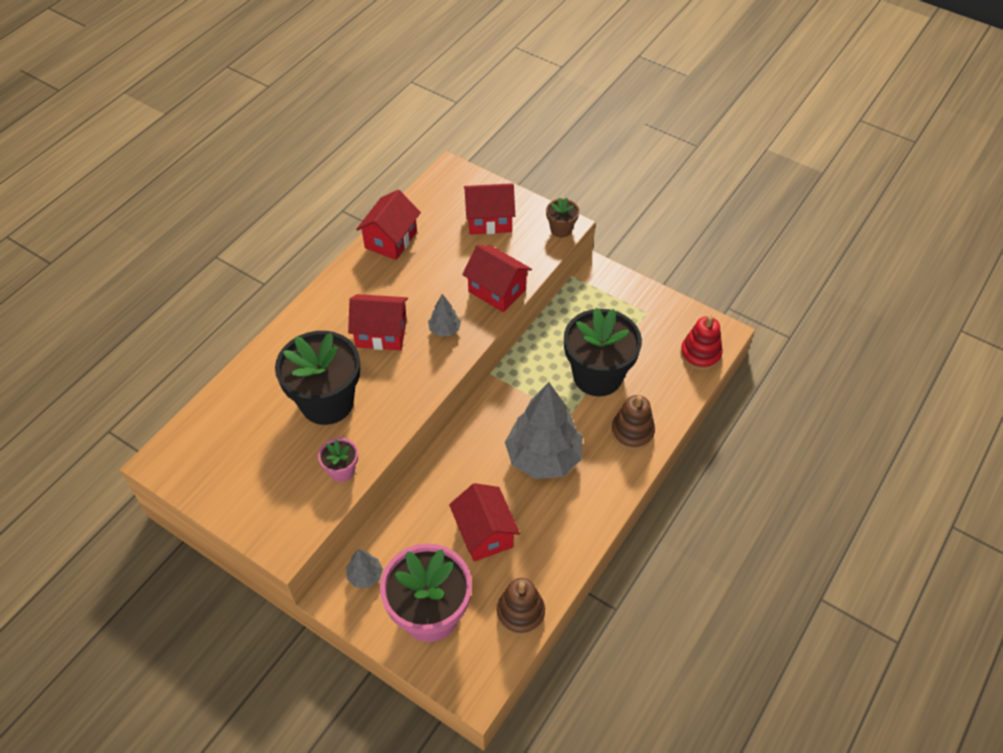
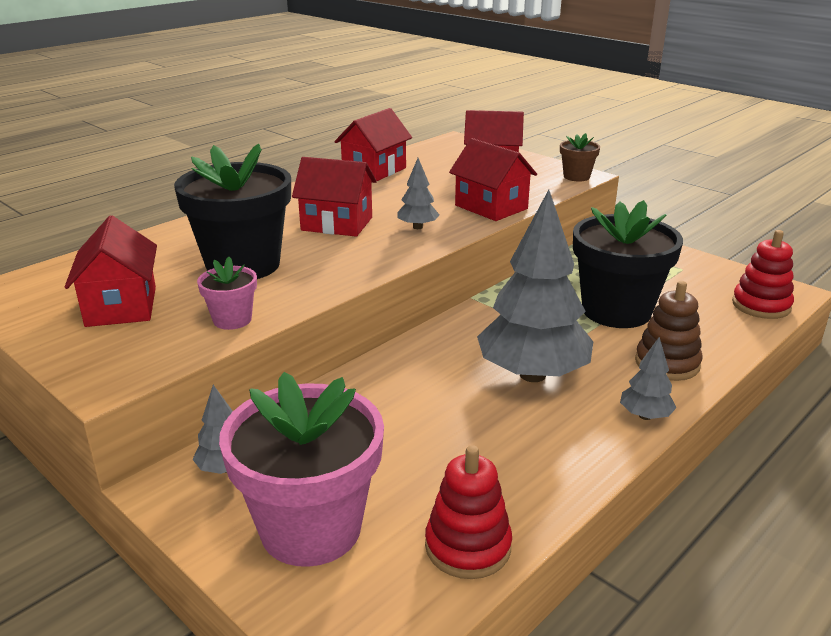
camera: 10 degrees right, 25 degrees down
red house [449,483,520,562] -> red house moved to [65,215,157,327]
brown stacking toy [497,578,545,636] -> red stacking toy [425,445,512,579]
none -> grey tree [620,337,677,420]

